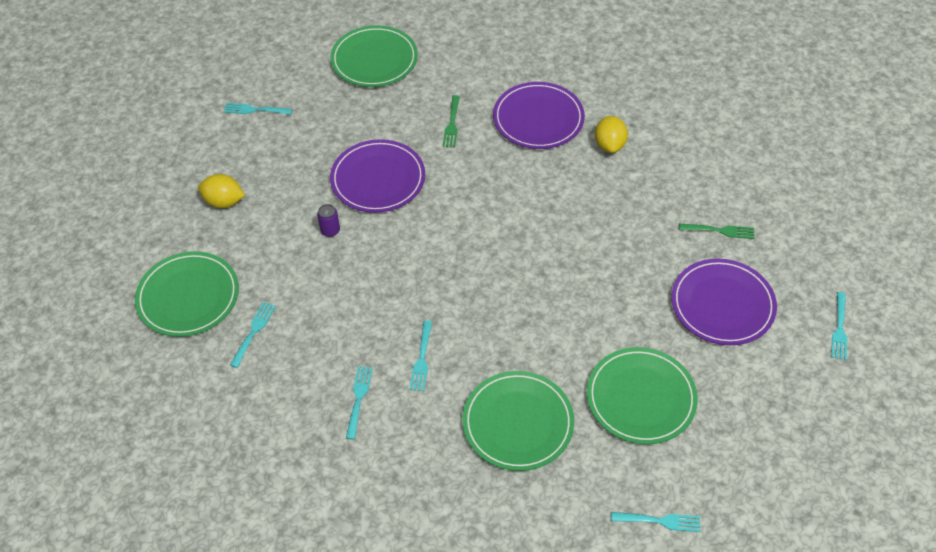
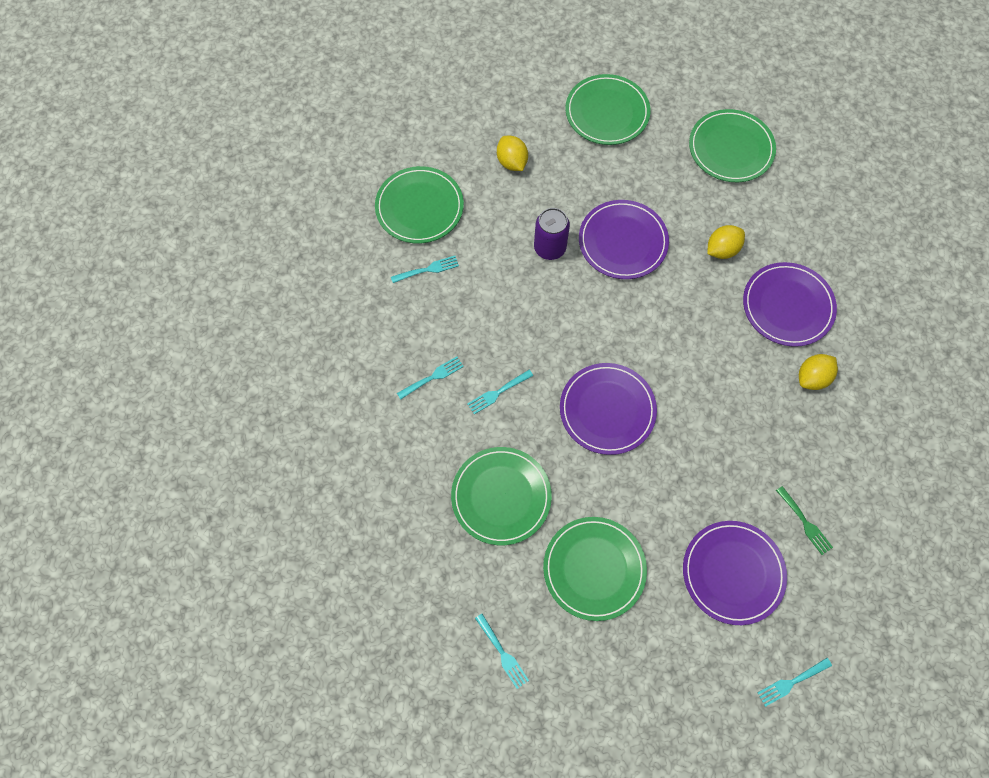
camera: 50 degrees right, 15 degrees up
turquoise fork [224,103,292,115] -> green plate [565,74,650,145]
purple can [317,204,340,237] -> purple can [534,208,570,260], size x1.81
green fork [442,95,460,147] -> yellow lemon [707,225,745,259]
none -> purple plate [560,363,657,455]

